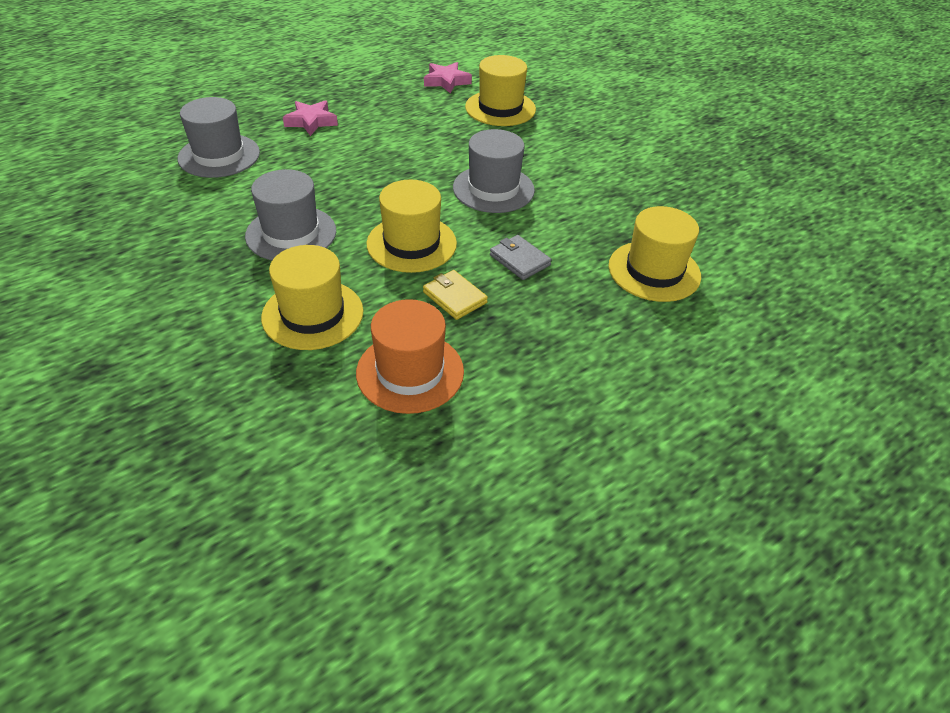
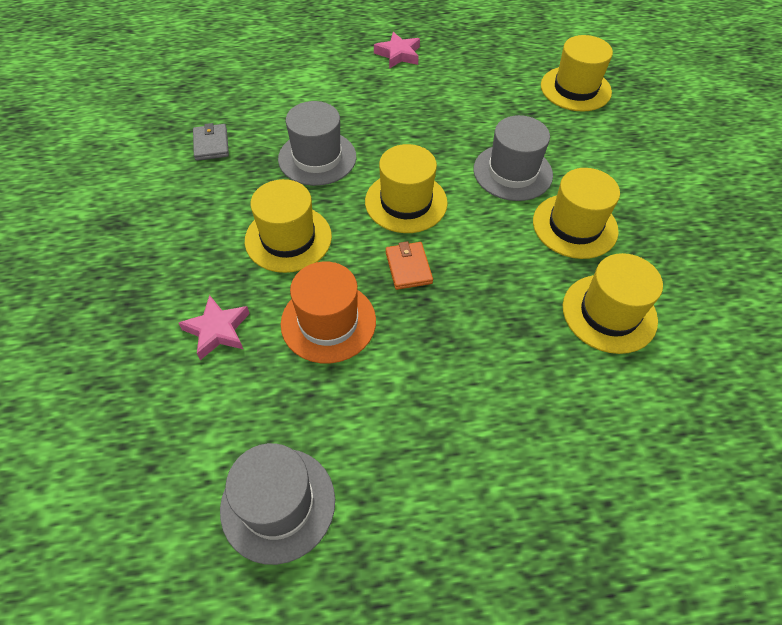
camera: 30 degrees right, 10 degrees up
grey hat [177,97,260,178] -> grey hat moved to [220,443,335,565]
yellow wallet [423,270,488,320] -> orange wallet [386,241,433,290]
pink star [424,62,472,94] -> pink star moved to [178,295,250,360]
grey wallet [490,235,552,280] -> grey wallet moved to [193,123,229,161]
none -> yellow hat [533,168,620,259]

